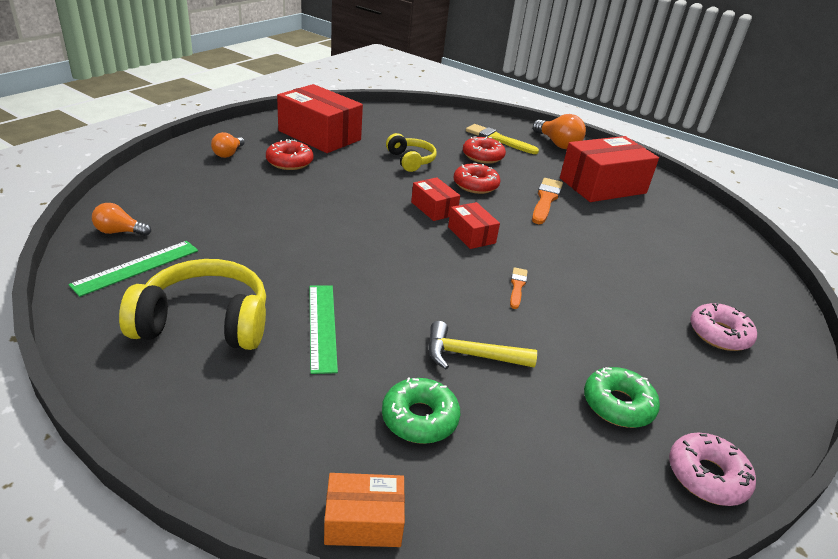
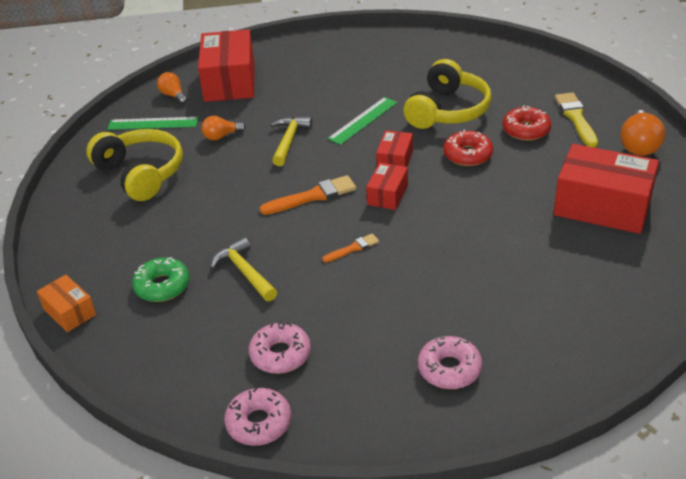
camera: 55 degrees right, 5 degrees up
orange light bulb [211,132,245,158] -> orange light bulb moved to [201,116,246,140]
red donut [266,139,313,170] -> none
red box [277,84,363,153] -> red box moved to [198,29,254,102]
green ruler [310,285,338,374] -> green ruler moved to [328,97,397,145]
yellow headphones [386,133,437,172] -> yellow headphones [403,59,492,129], size x1.64
orange brush [532,178,563,224] -> orange brush moved to [260,175,356,215]
green donut [584,367,660,428] -> pink donut [249,321,311,374]
none -> yellow hammer [271,116,312,166]

